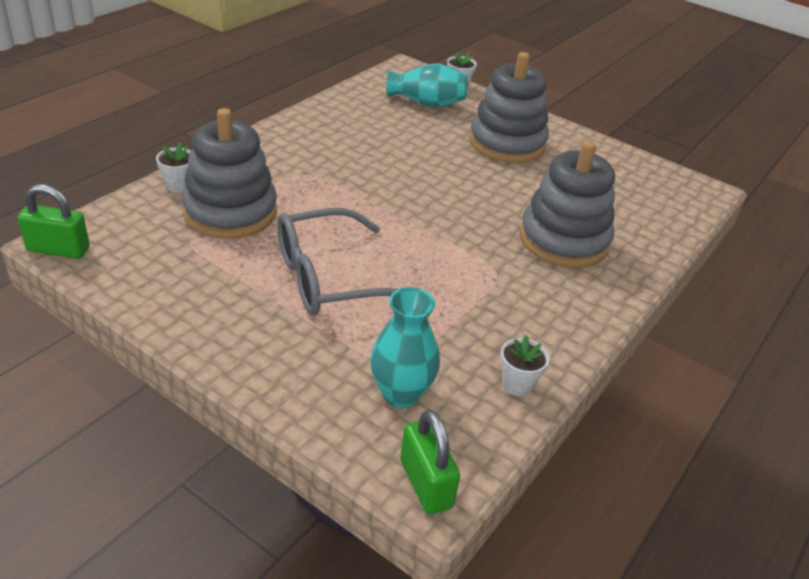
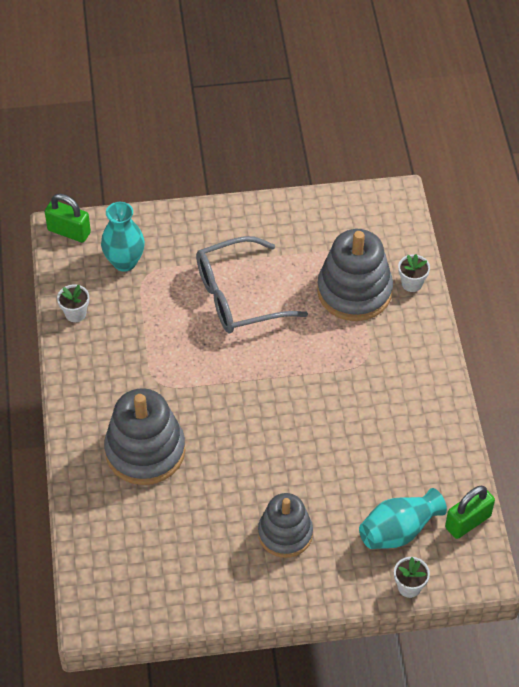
camera: 140 degrees right, 15 degrees up
green padlock [17,184,90,259] -> green padlock moved to [445,486,495,539]
grey glasses [277,208,398,315] -> grey glasses turned 135 degrees counterclockwise [196,236,308,334]
grey stacking toy [469,52,549,163] -> grey stacking toy [258,493,313,558], size x0.66

